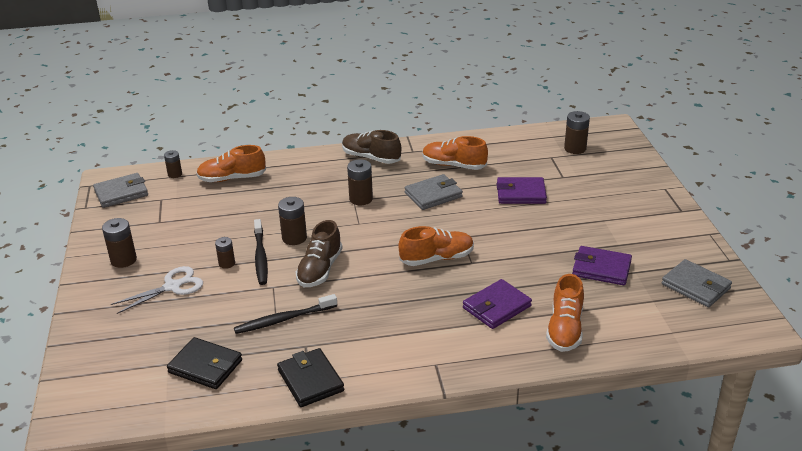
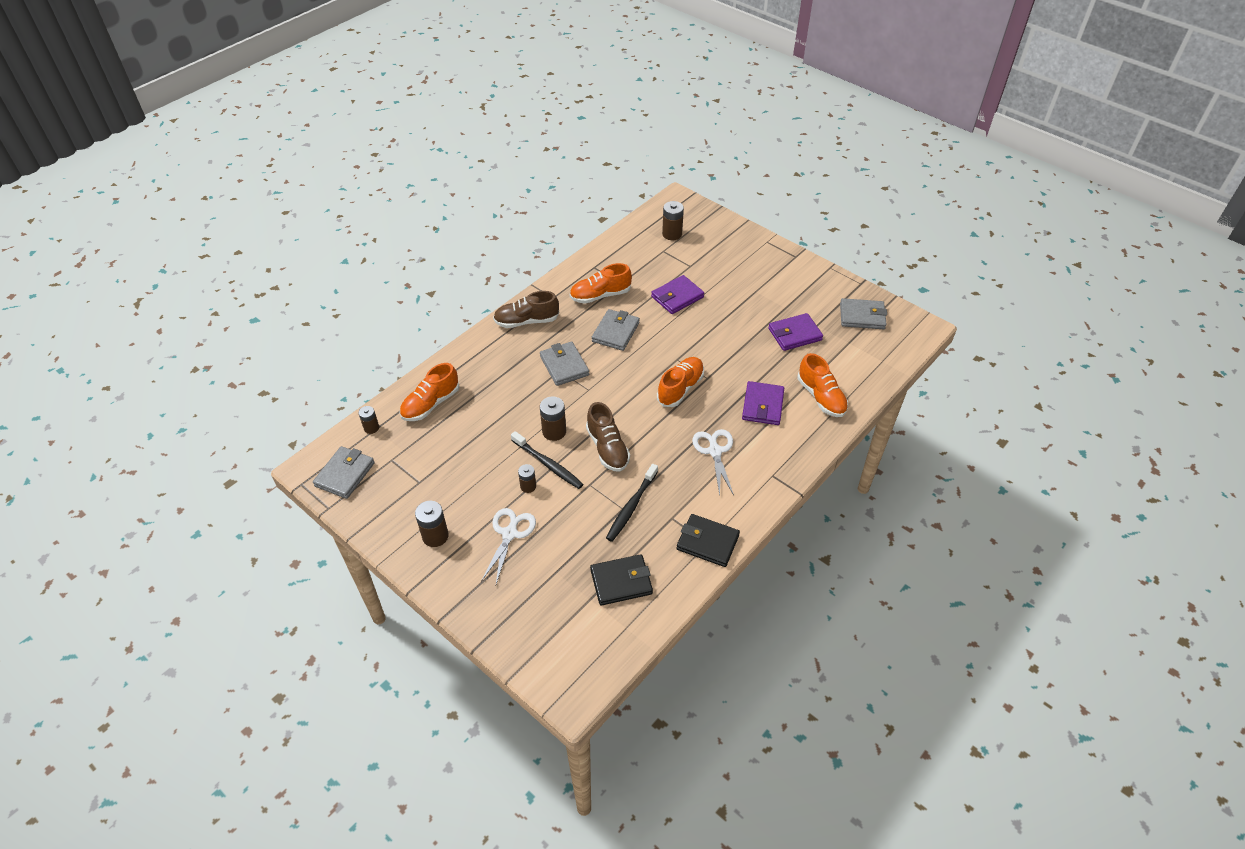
camera: 40 degrees left, 15 degrees up
brown battery [347,159,373,205] -> grey wallet [540,341,589,386]
none -> white scissors [692,429,734,496]

